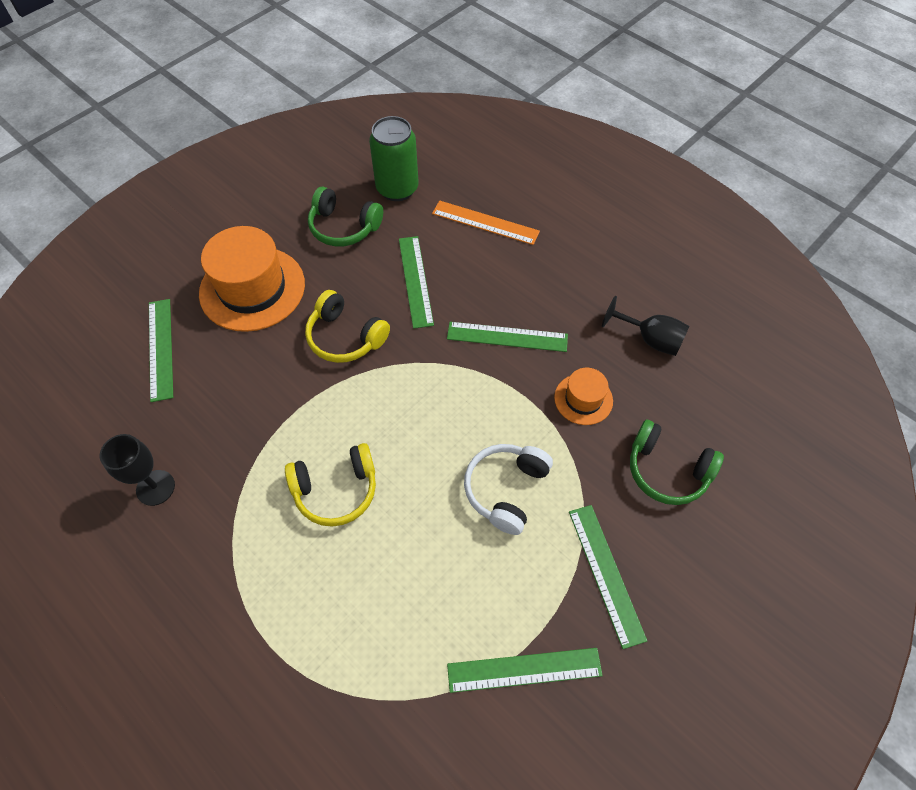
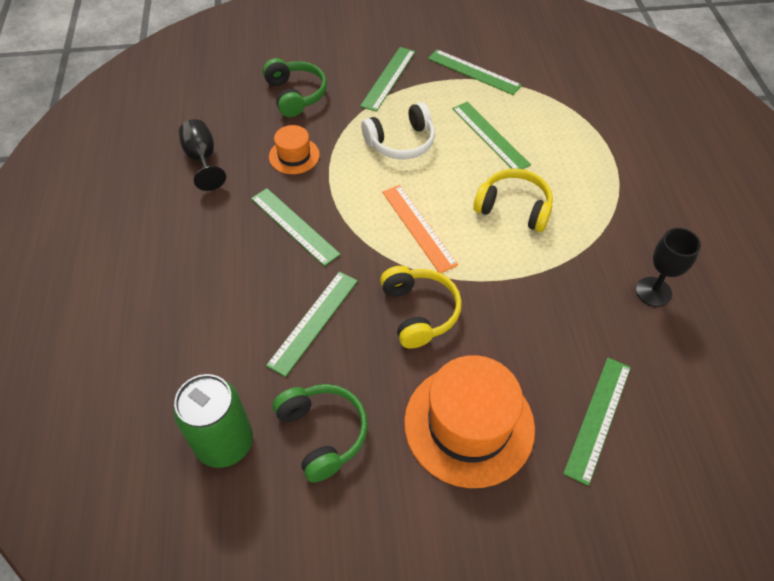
camera: 140 degrees left, 5 degrees down
orange ruler [432,200,540,245] -> orange ruler moved to [382,185,458,273]
none -> green ruler [452,102,531,169]

